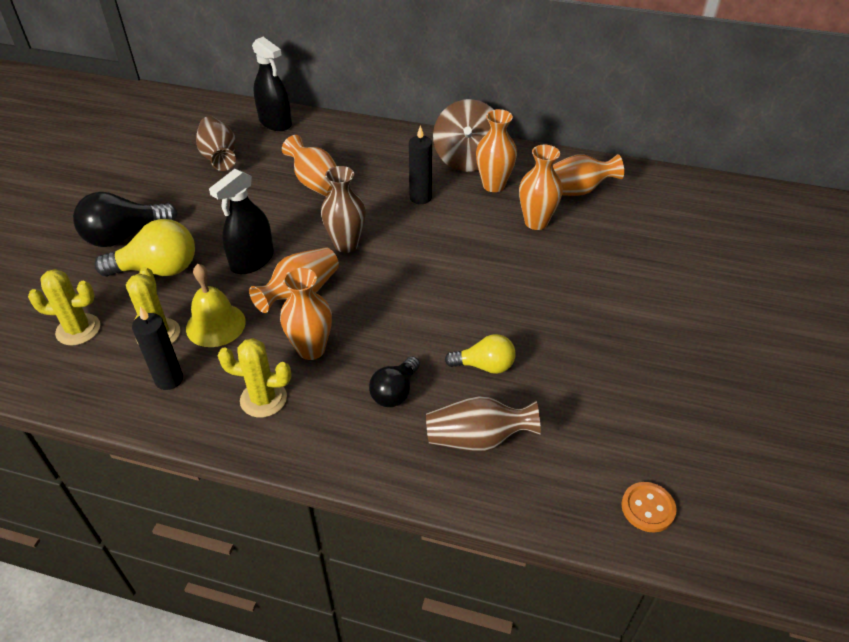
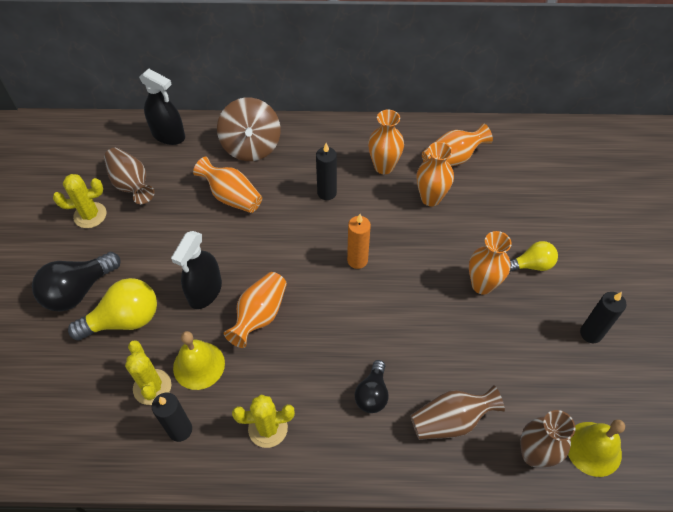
camera: 15 degrees left, 10 degrees up
yellow cactus [28,269,100,346] -> yellow cactus moved to [53,174,107,228]
orange vase [280,268,332,360] -> orange vase moved to [469,231,512,295]
brown vase [321,166,366,253] -> brown vase moved to [520,410,576,467]
brown spinning top [433,99,494,172] -> brown spinning top moved to [217,98,281,161]
yellow light bulb [445,334,516,374] -> yellow light bulb moved to [510,241,558,272]
orange button [621,482,677,532] -> yellow bell [568,420,625,477]
none -> orange candle [347,214,371,269]
none -> black candle [580,292,626,343]

